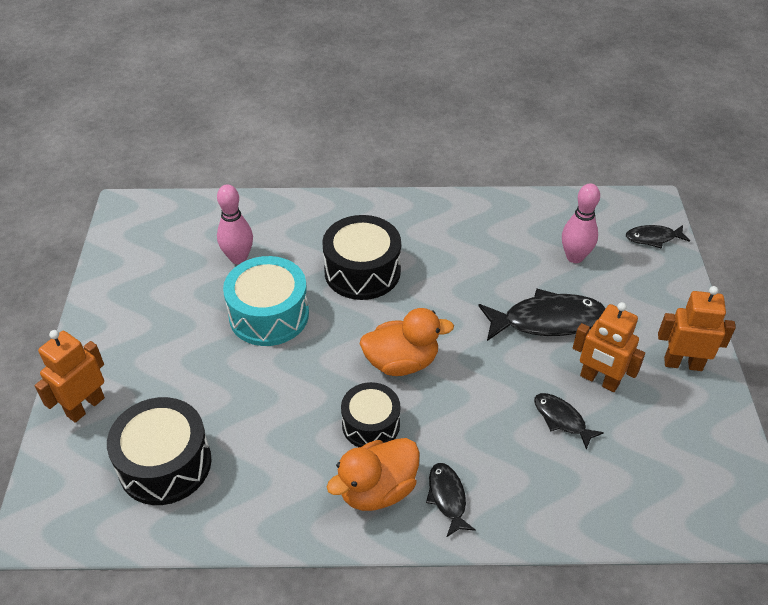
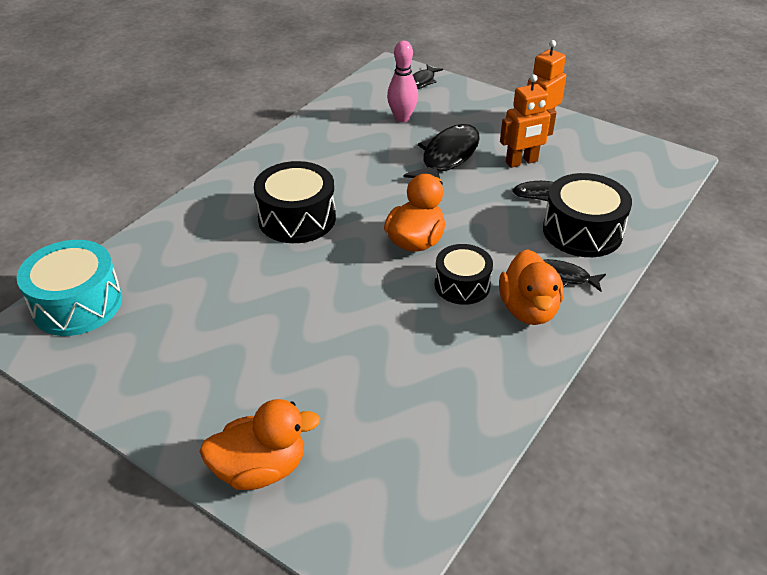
camera: 55 degrees left, 5 degrees down
orange robot [35,330,105,423] -> orange duck [199,399,321,490]
black drum [107,397,212,505] -> black drum moved to [543,173,632,257]
pink bowling pin [217,184,253,264] -> none
turquoise drum [223,256,309,346] -> turquoise drum moved to [17,240,122,336]

